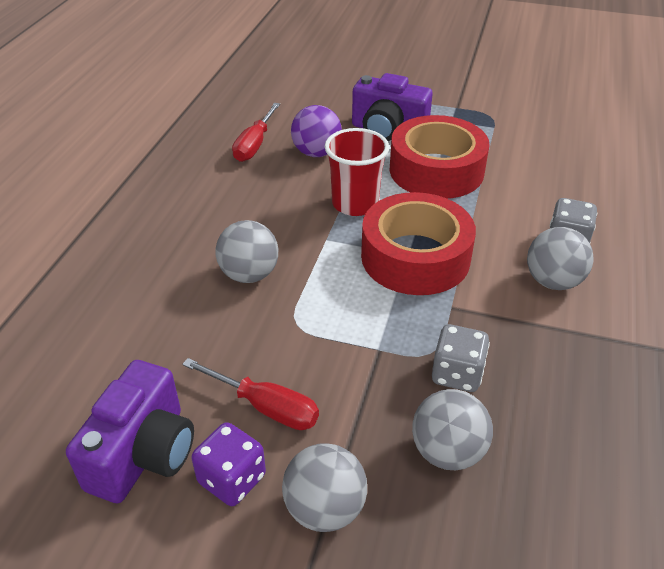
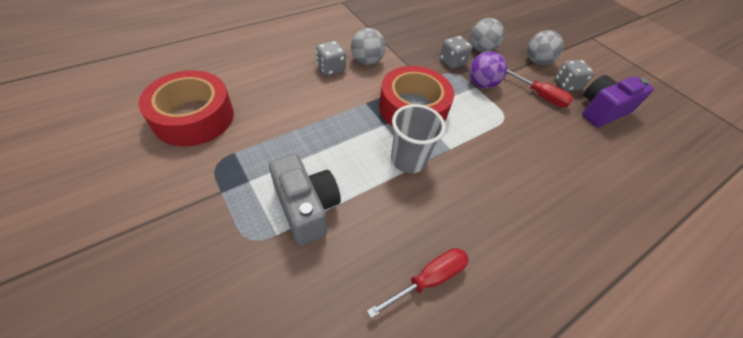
camera: 145 degrees left, 10 degrees up
red screwdriver [182,358,319,430] -> red screwdriver turned 150 degrees clockwise [506,69,573,107]
purple dice [191,422,266,506] -> grey dice [555,60,594,91]
grey ball [216,220,278,283] -> none
purple ball [291,105,342,157] -> purple ball moved to [469,51,507,89]
red cup [325,128,389,216] -> grey cup [391,104,445,173]
purple camera [352,73,433,141] -> grey camera [269,154,341,246]
red tape [390,115,490,199] -> red tape moved to [139,70,234,147]

